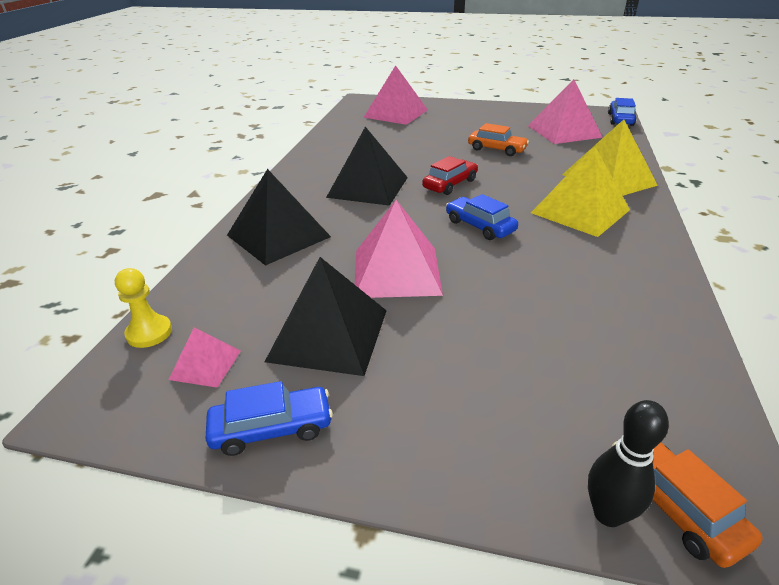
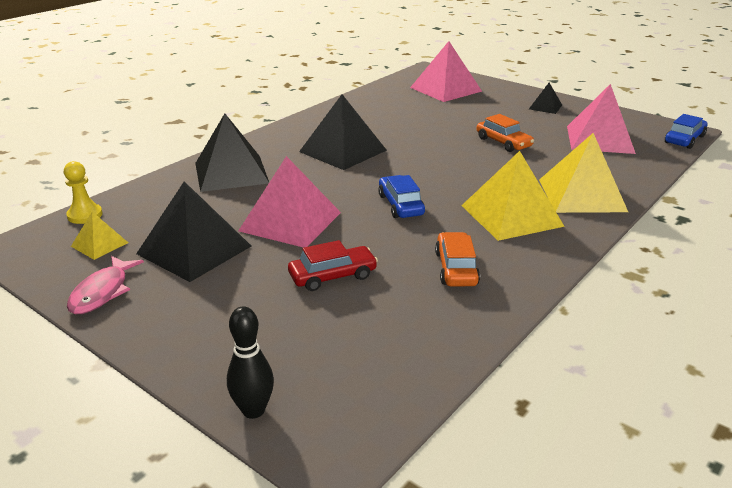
camera: 25 degrees right, 5 degrees down
pink pyramid [169,328,241,388] -> yellow pyramid [71,212,128,260]
blue car [206,381,333,456] -> pink fish [67,256,144,314]
red car [422,156,478,195] -> red car moved to [288,240,378,291]
orange car [612,441,763,568] -> orange car moved to [435,232,480,286]
none -> black pyramid [529,83,562,114]

